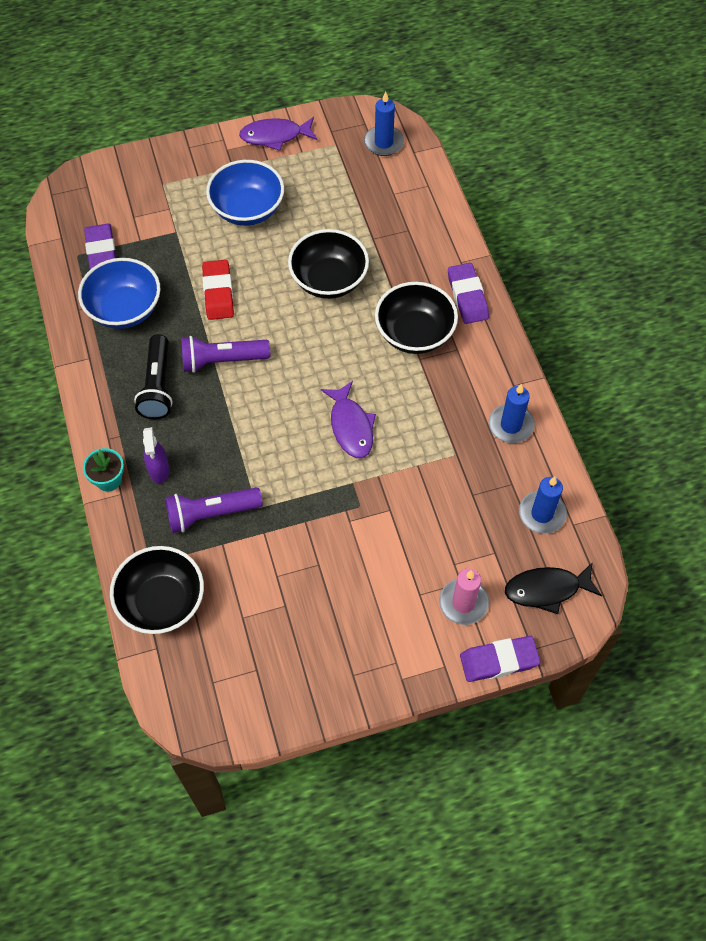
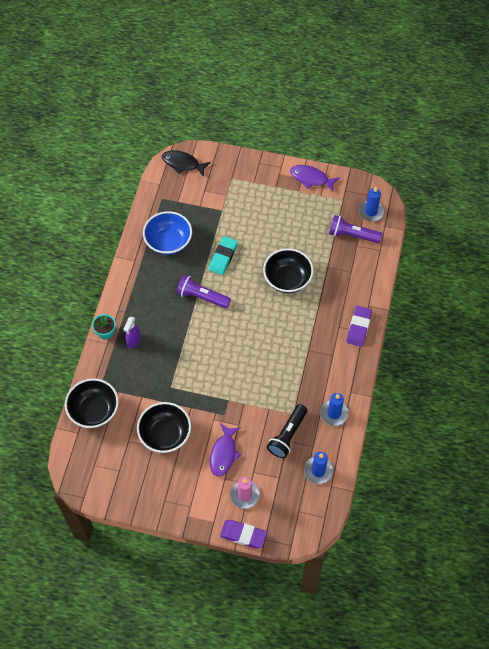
camera: 30 degrees right, 0 degrees up
purple eraser [84,223,116,269] -> none
black flashlight [134,334,173,419] -> black flashlight moved to [267,404,307,458]
purple flashlight [165,488,263,533] -> purple flashlight moved to [329,215,383,243]
red eraser [202,260,234,320] -> turquoise eraser [209,236,238,275]
blue bowl [206,160,284,226] -> none
purple fish [321,381,376,458] -> purple fish moved to [210,423,241,477]
black bowl [375,282,458,354] -> black bowl moved to [137,402,191,453]
black fish [505,562,602,614] -> black fish moved to [162,150,211,177]

